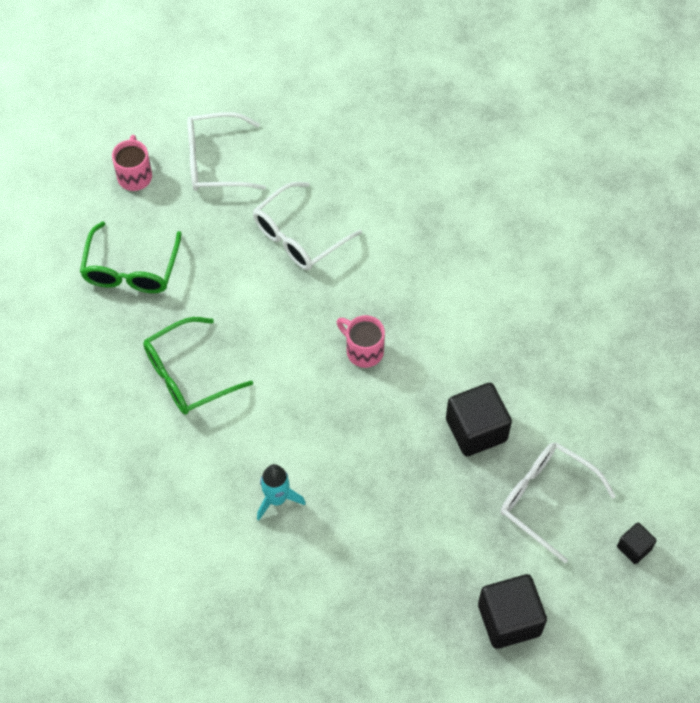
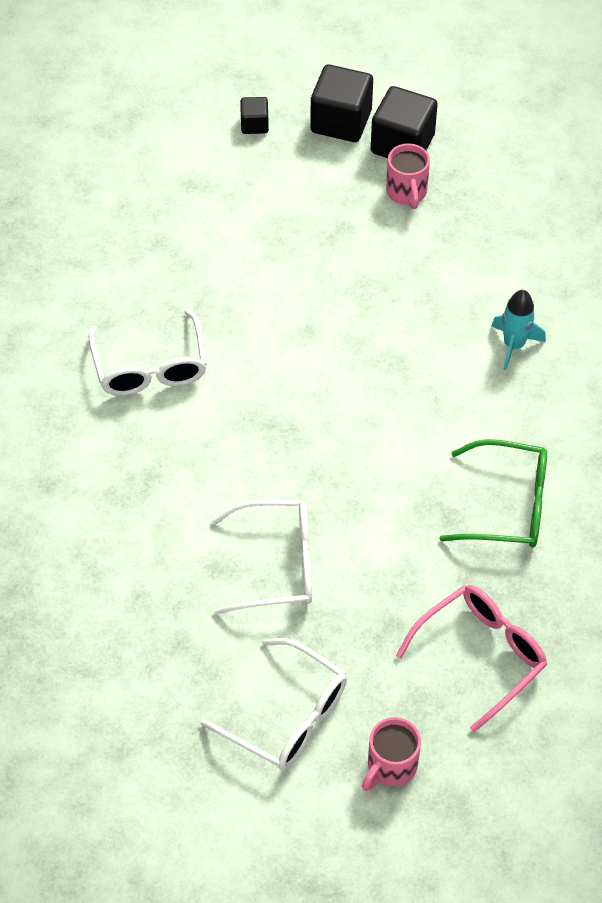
camera: 140 degrees left, 5 degrees down
green glasses [80,221,182,293] -> pink glasses [396,585,547,732]
pink mug [337,315,385,368] -> pink mug moved to [386,143,430,209]
black cube [446,383,512,456] -> black cube moved to [310,65,373,142]
white glasses [500,442,616,563] -> white glasses moved to [89,309,207,396]

